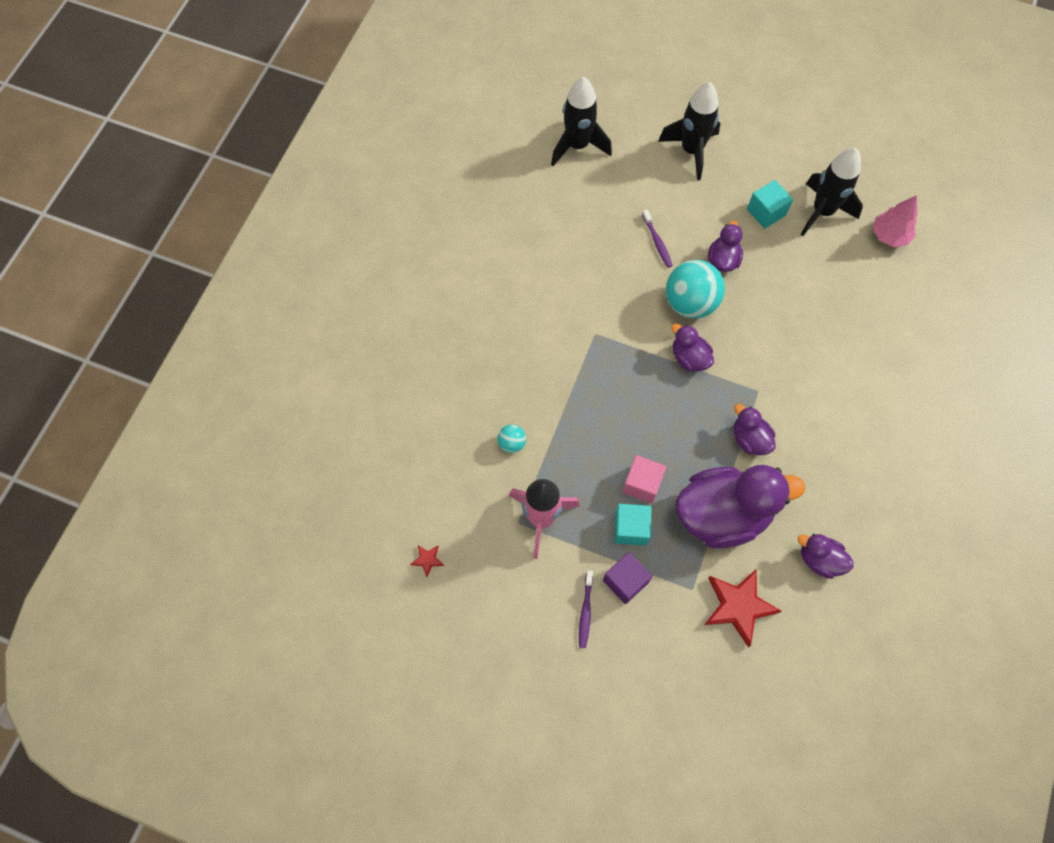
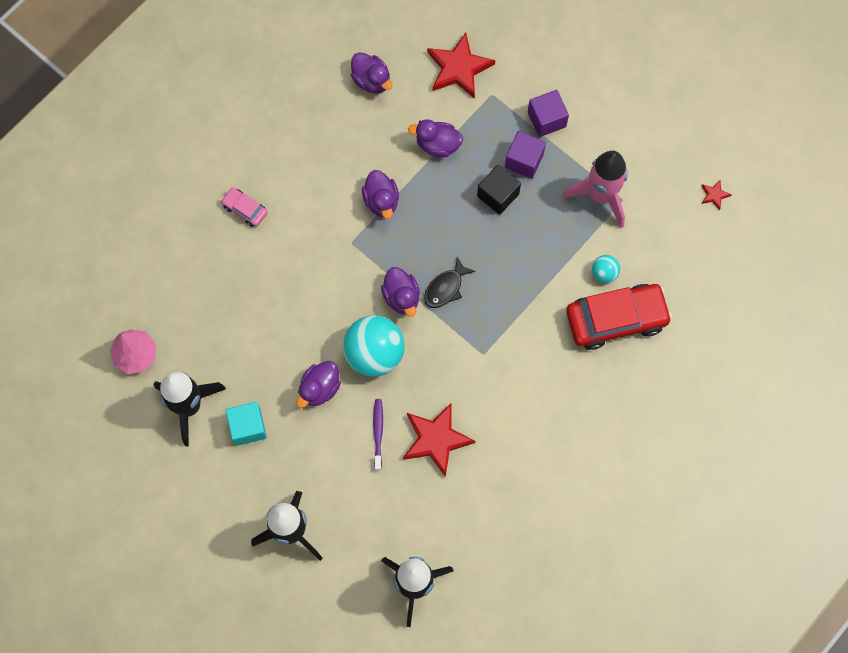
camera: 160 degrees left, 5 degrees up
purple toothbrush [579,570,593,648] -> none
turquoise cube [614,504,652,546] -> purple cube [505,131,546,179]
pink cube [622,455,666,503] -> black cube [477,165,521,215]
purple duck [676,465,805,549] -> purple duck [408,119,463,157], size x0.48
none -> pink car [221,187,268,227]
none -> red star [403,403,475,477]
none -> black fish [424,257,475,308]
none -> red car [566,284,672,350]

